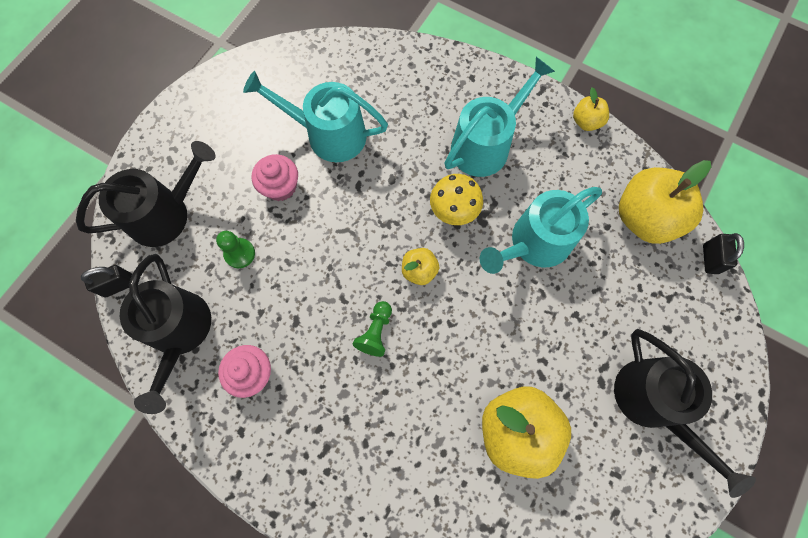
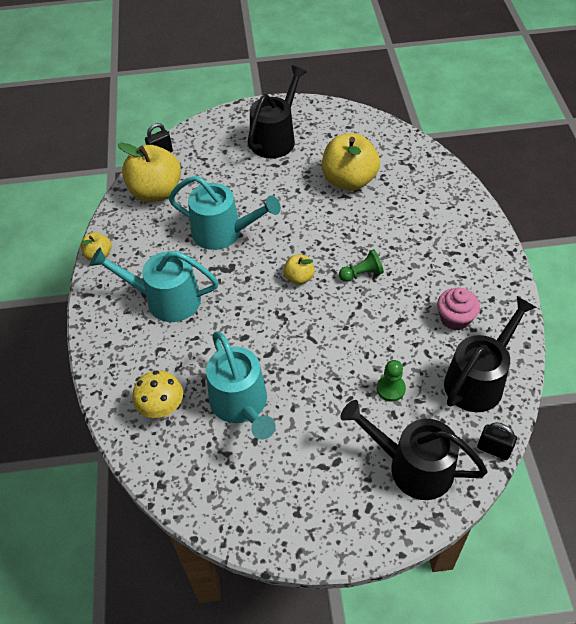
camera: 125 degrees left, 20 degrees down
pink cupcake [252,154,298,201] -> none
yellow mushroom [430,174,483,225] -> yellow mushroom moved to [132,370,183,419]

